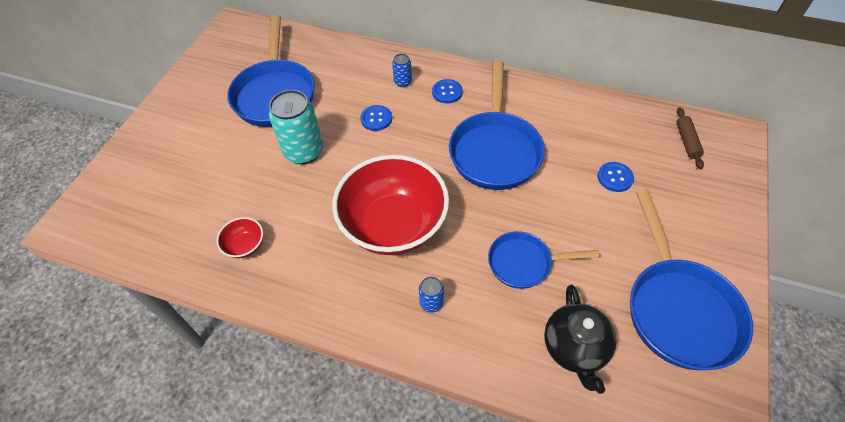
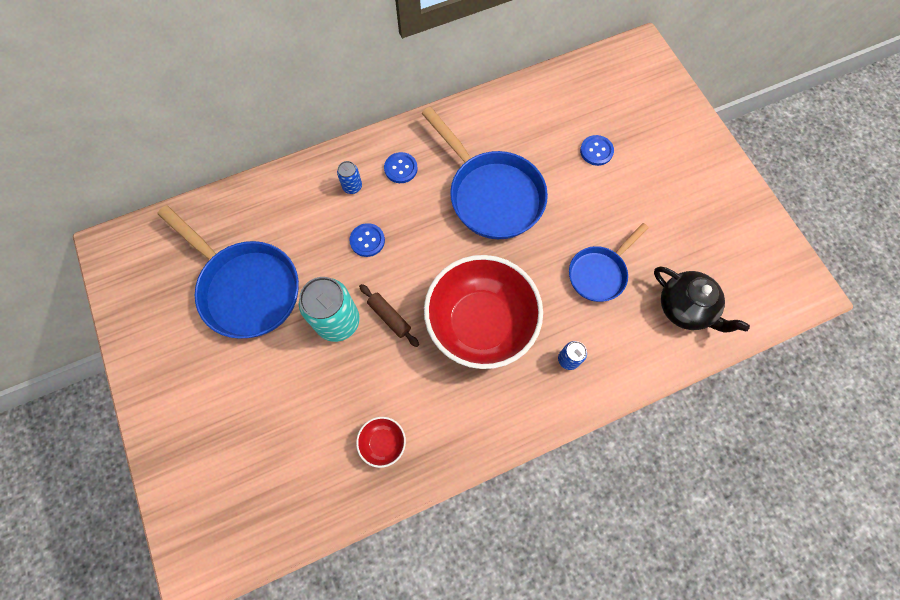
camera: 45 degrees left, 15 degrees up
blue pan [630,189,753,370] -> none
brown rolling pin [676,107,704,169] -> brown rolling pin moved to [359,284,419,347]

